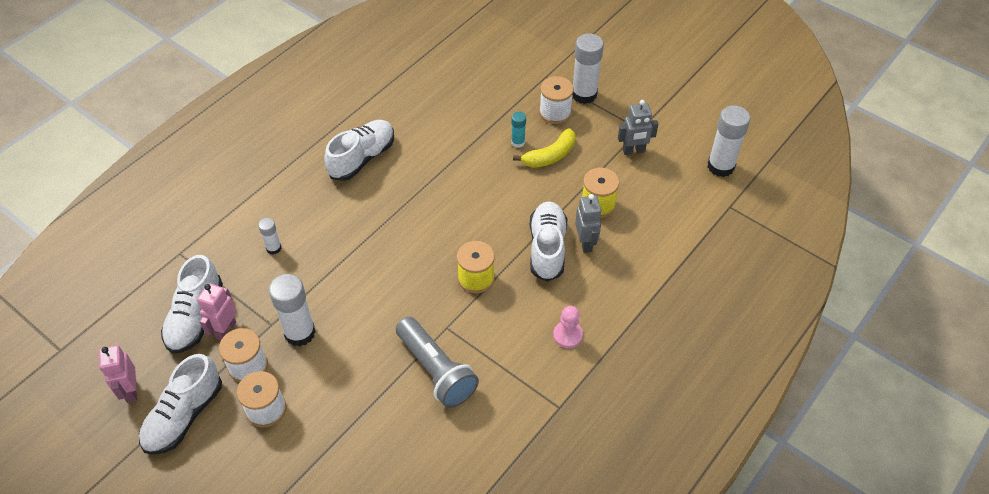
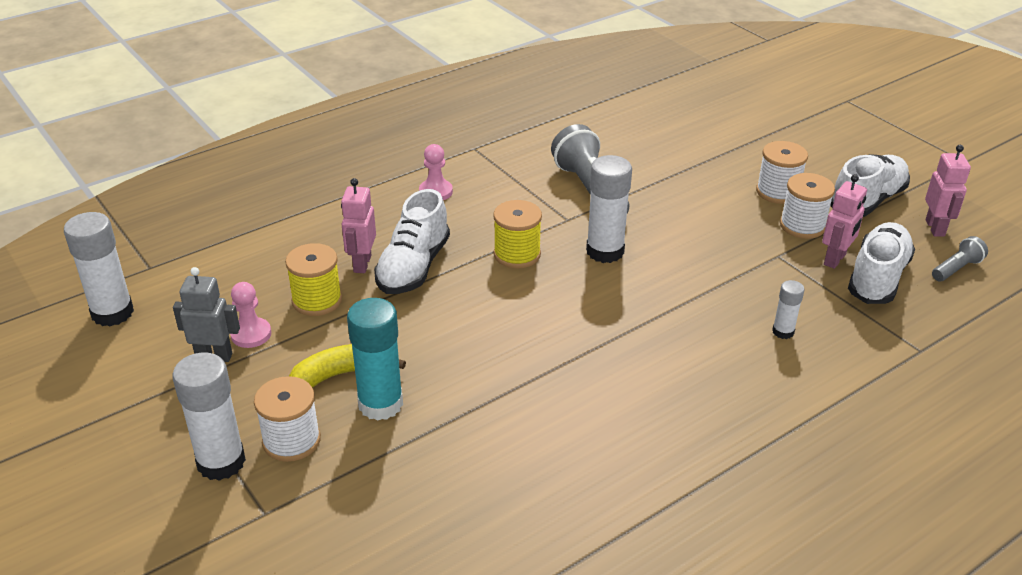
camera: 165 degrees left, 15 degrees down
white glue stick [269,274,316,347] -> white glue stick moved to [586,155,632,263]
white shoe [324,120,394,181] -> none
turquoise glue stick [511,112,526,148] -> turquoise glue stick [347,298,403,421], size x1.92
grey robot [575,194,602,253] -> pink robot [341,178,376,273]
none -> pink pawn [230,282,271,348]
none -> grey flashlight [932,236,988,281]

